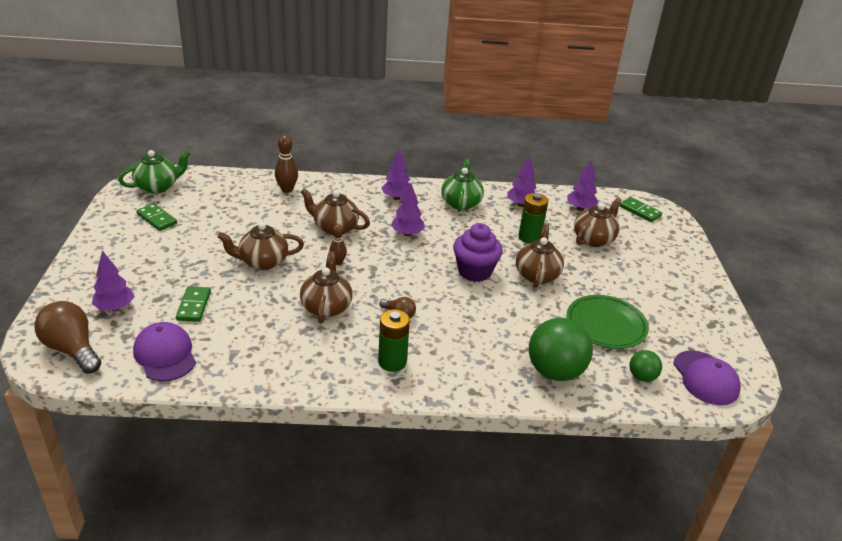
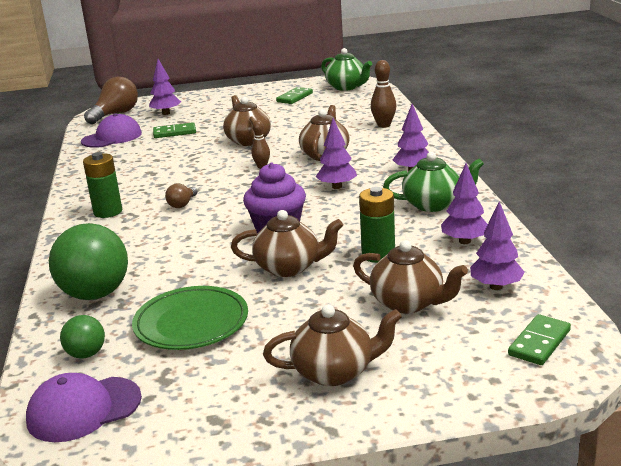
camera: 85 degrees right, 10 degrees down
brown teapot [300,251,352,324] -> brown teapot moved to [263,304,402,386]

